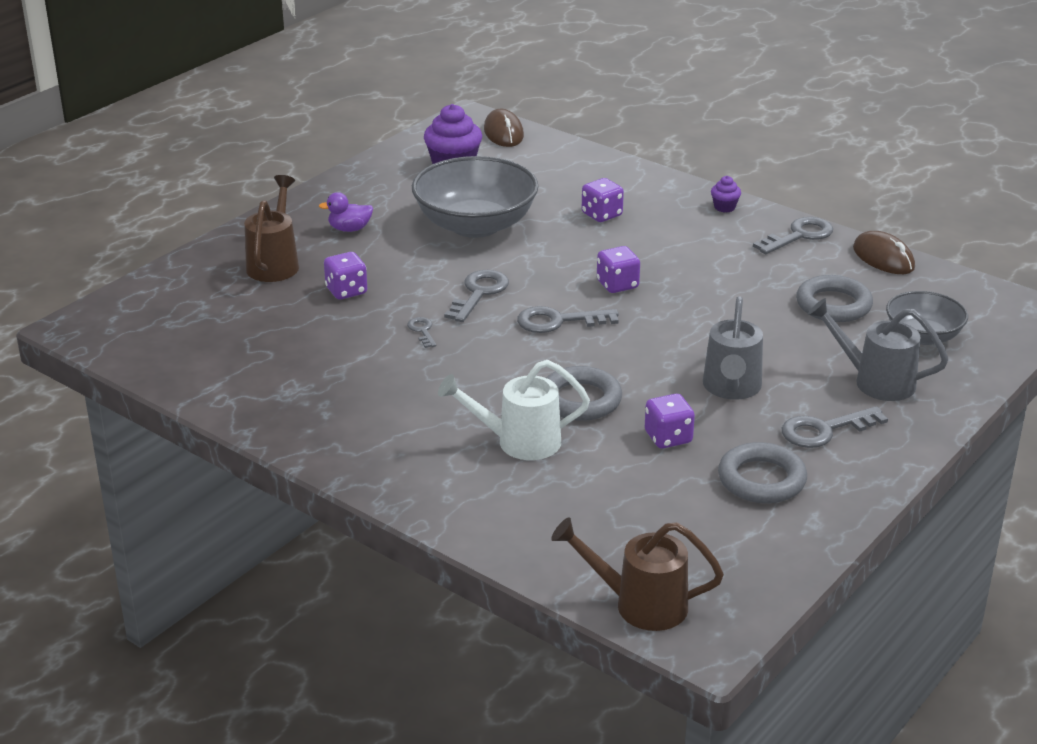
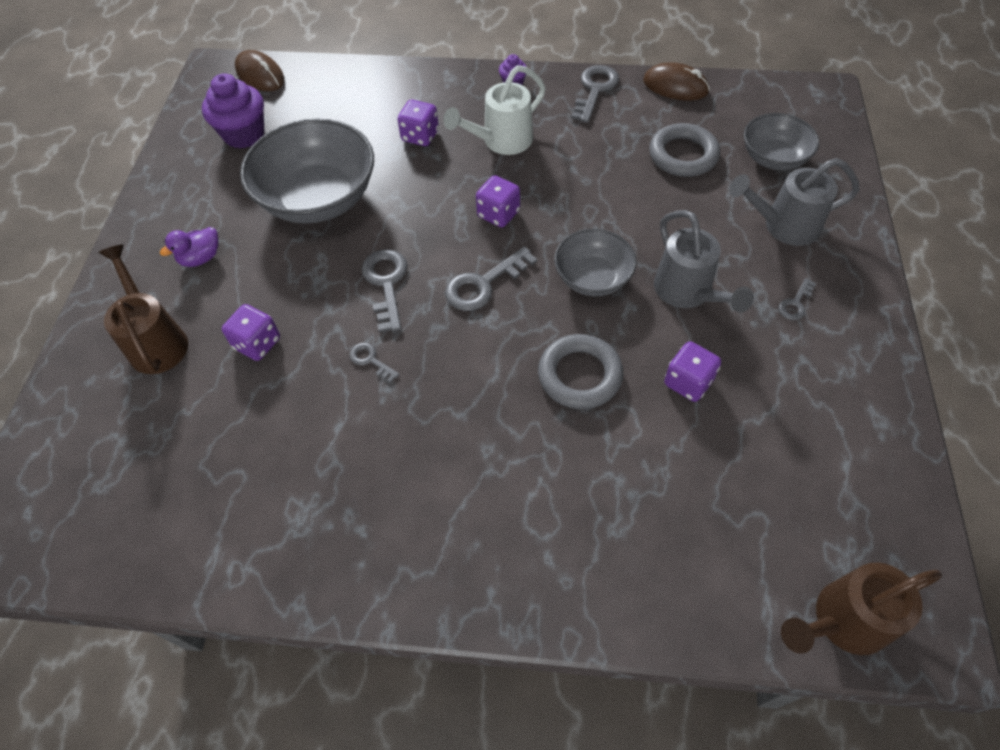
camera: 30 degrees left, 25 degrees up
white watering can [438,360,590,460] -> white watering can moved to [443,65,546,155]
grey ring [718,442,807,503] -> none
grey key [782,406,888,448] -> grey key [779,278,817,320], size x0.54
none -> grey bowl [554,229,637,296]

